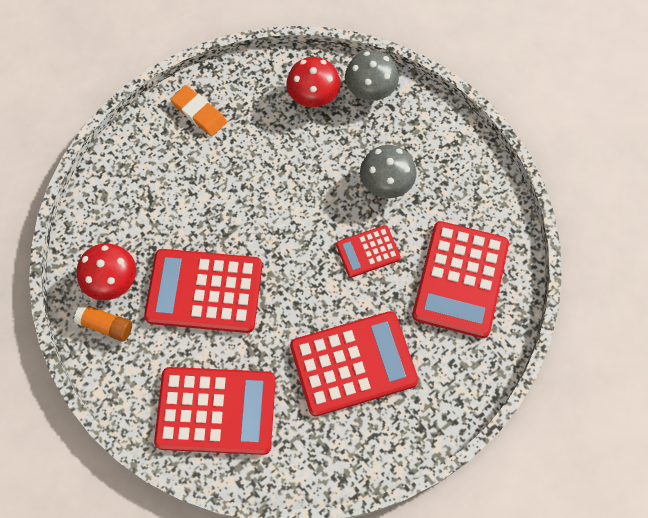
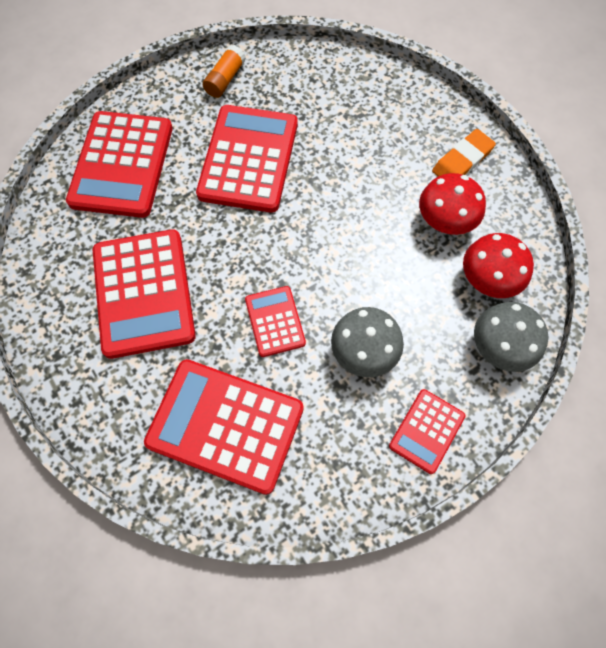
camera: 95 degrees right, 0 degrees up
red mushroom [76,243,136,300] -> red mushroom moved to [419,173,486,235]
none -> red calculator [389,389,465,474]

